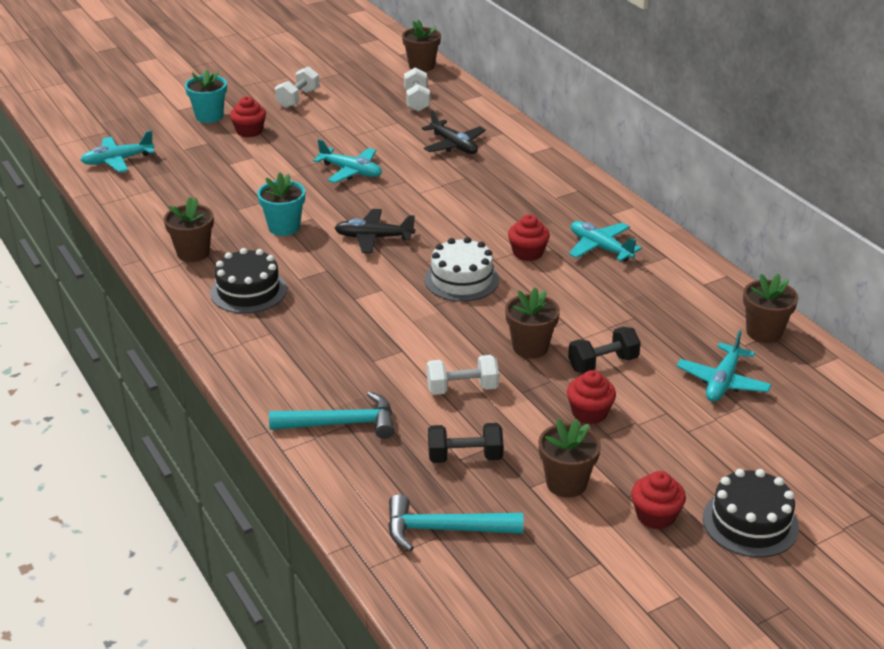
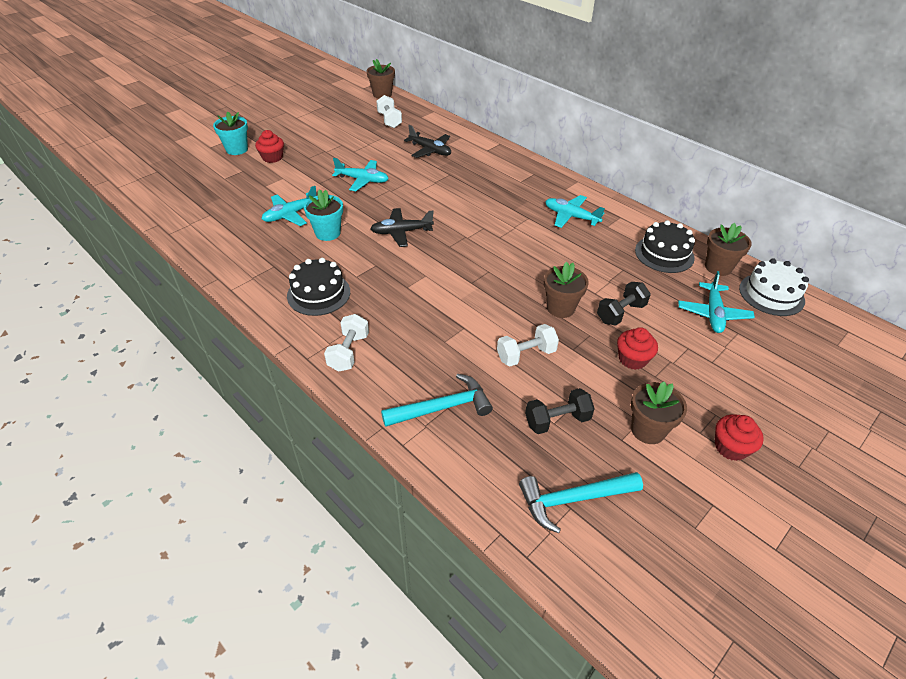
camera: 15 degrees left, 10 degrees up
turquoise plane [81,130,155,172] -> turquoise plane moved to [262,186,316,226]
brown flower pot [164,197,214,262] -> none
white dumbbell [275,66,319,108] -> white dumbbell moved to [324,314,369,372]
white cake [424,237,499,302] -> white cake moved to [739,258,809,316]
red cupcake [508,215,550,261] -> none
black cake [703,469,799,558] -> black cake moved to [635,220,695,273]

